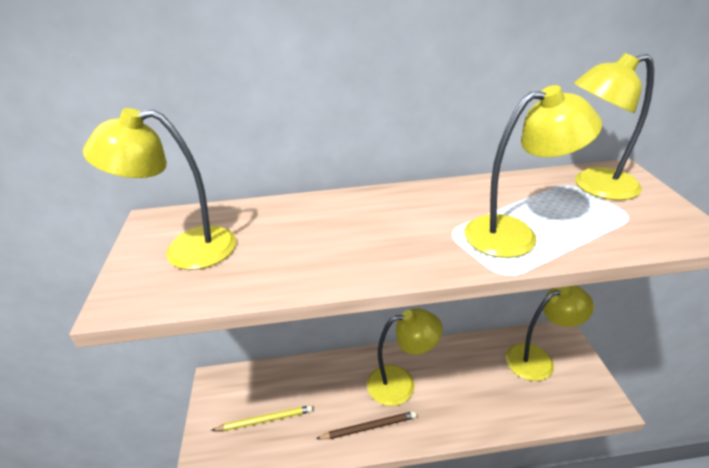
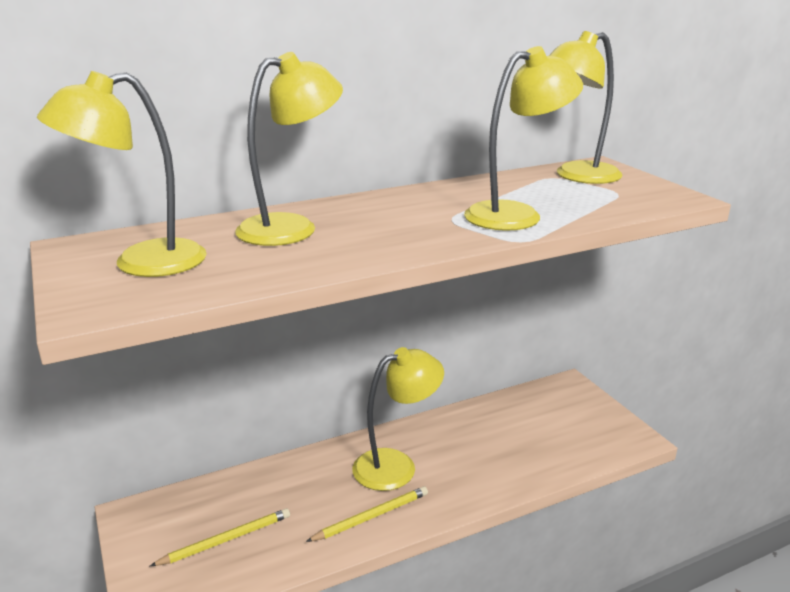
camera: 20 degrees left, 10 degrees down
brown pencil [316,411,417,439] -> yellow pencil [306,486,428,542]
yellow lamp [506,285,594,381] -> yellow lamp moved to [235,52,343,246]

